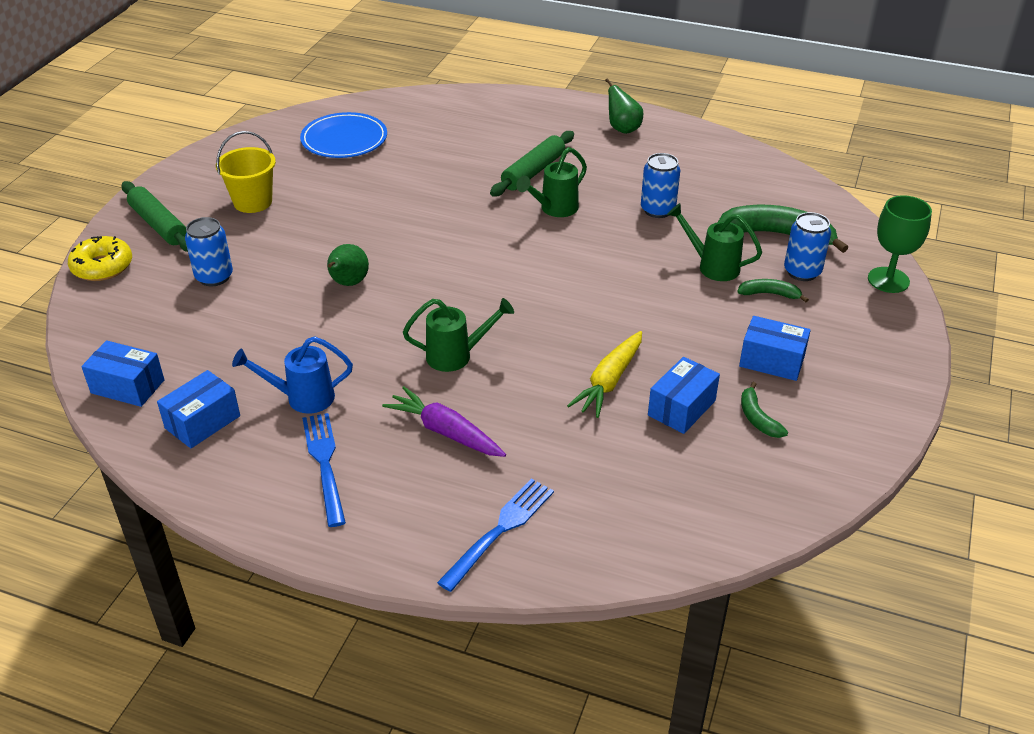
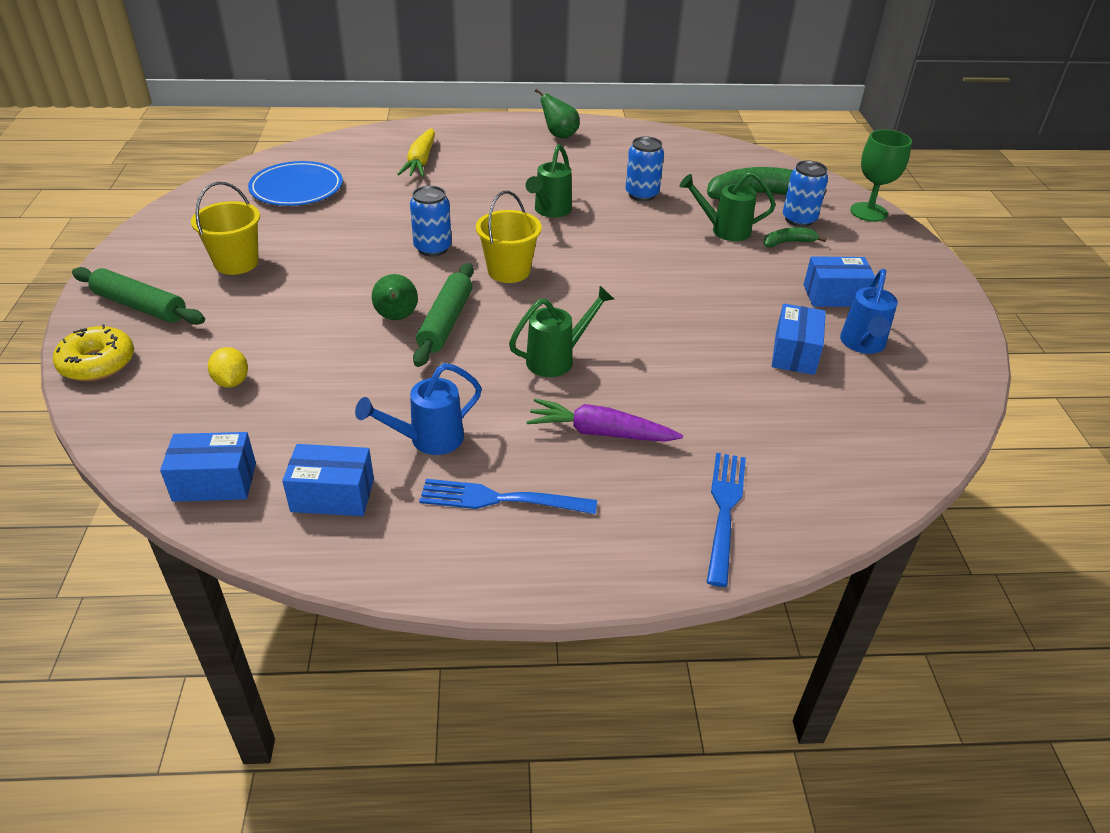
camera: 25 degrees left, 0 degrees up
blue box [157,370,240,448] -> blue box turned 75 degrees clockwise [282,444,374,516]
blue can [185,217,233,286] -> blue can moved to [410,186,452,257]
blue fork [302,413,346,527] -> blue fork turned 45 degrees counterclockwise [419,479,597,514]
green rolling pin [490,131,574,196] -> green rolling pin moved to [413,263,474,367]
yellow carrot [567,331,642,418] -> yellow carrot moved to [397,128,435,177]
green banana [741,382,788,438] -> blue watering can [840,269,898,354]
none -> yellow lemon [208,347,248,388]
none -> yellow bucket [476,191,542,283]

